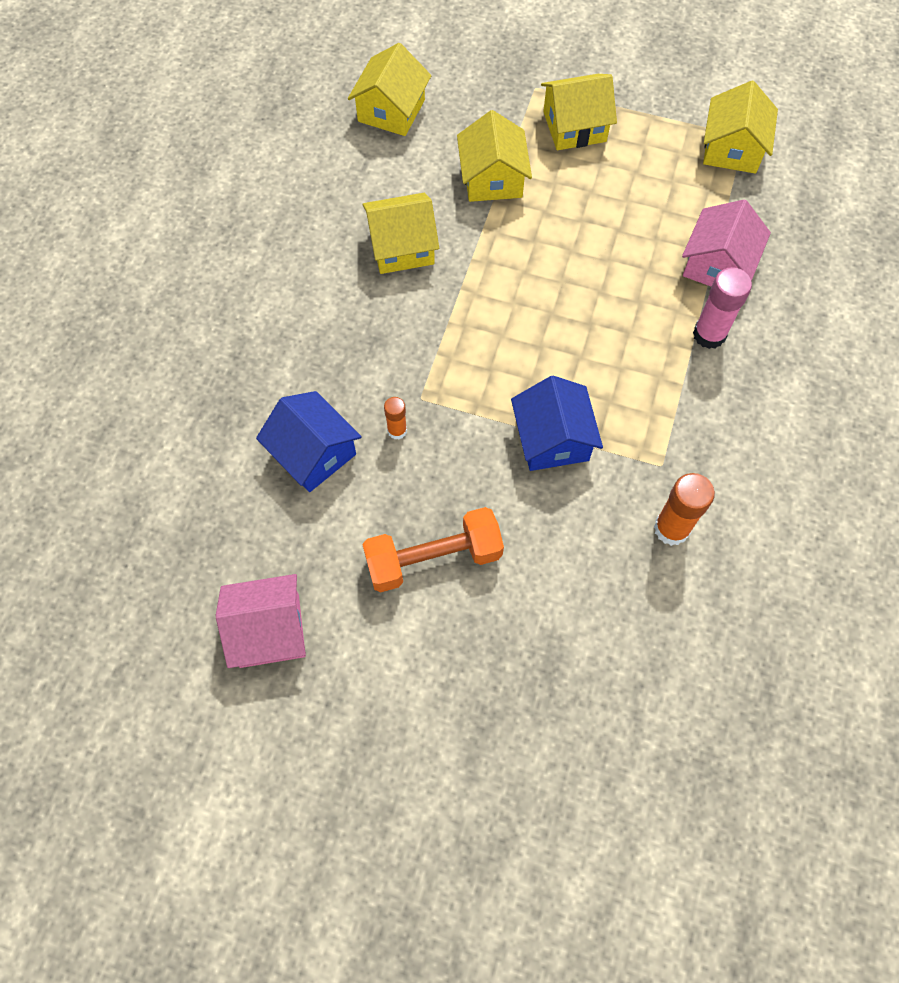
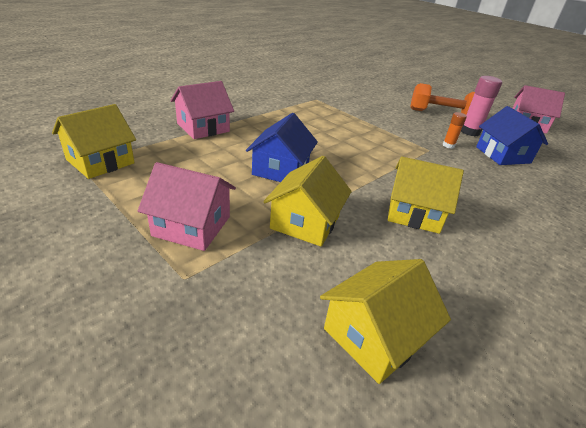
camera: 155 degrees left, 30 degrees down
blue house [511,376,603,471] -> blue house moved to [246,113,318,182]
yellow house [541,74,617,150] -> pink house [138,162,236,251]
orange glue stick [654,473,715,546] -> none
pink glue stick [693,267,752,349] -> pink glue stick moved to [461,76,502,136]

